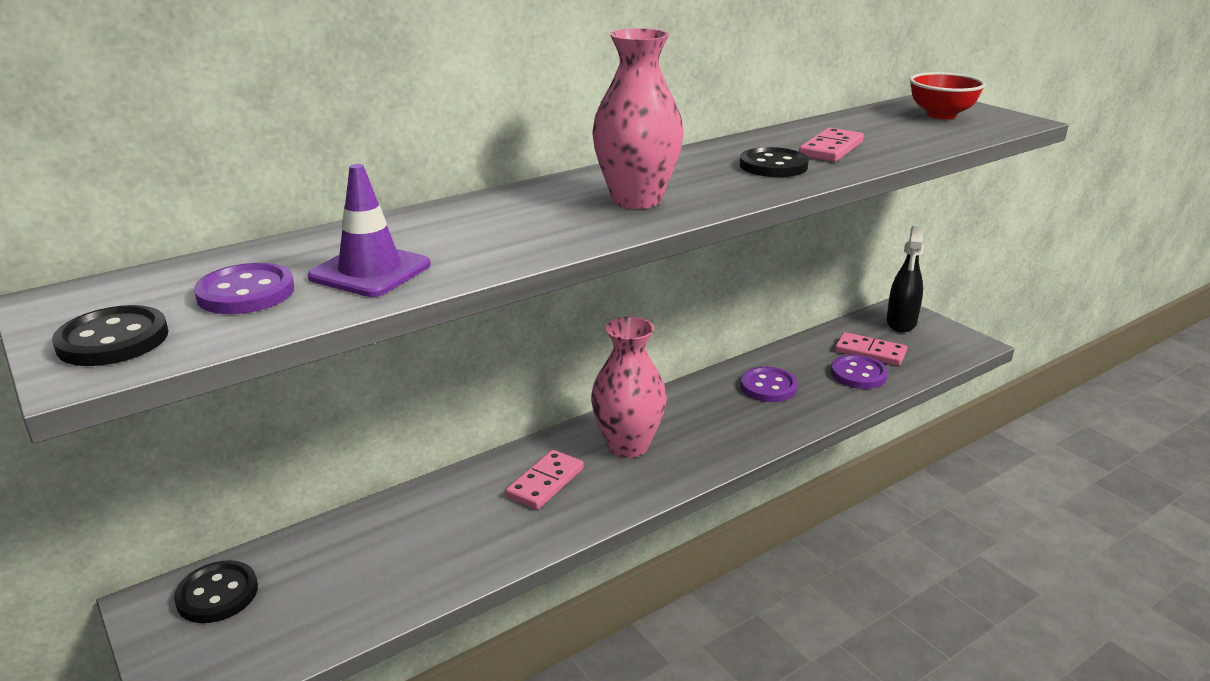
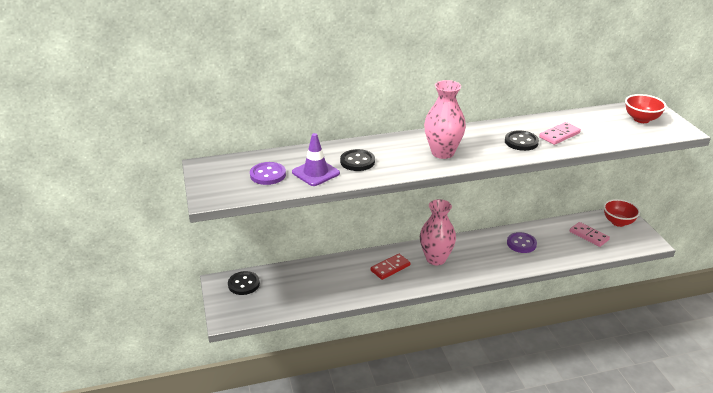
camera: 20 degrees right, 5 degrees up
black button [52,305,168,366] -> black button moved to [340,149,375,171]
pink domino [505,450,584,510] -> red domino [371,254,411,280]
purple button [831,355,888,389] -> none
black spray bottle [886,226,924,332] -> red bowl [604,199,640,227]

